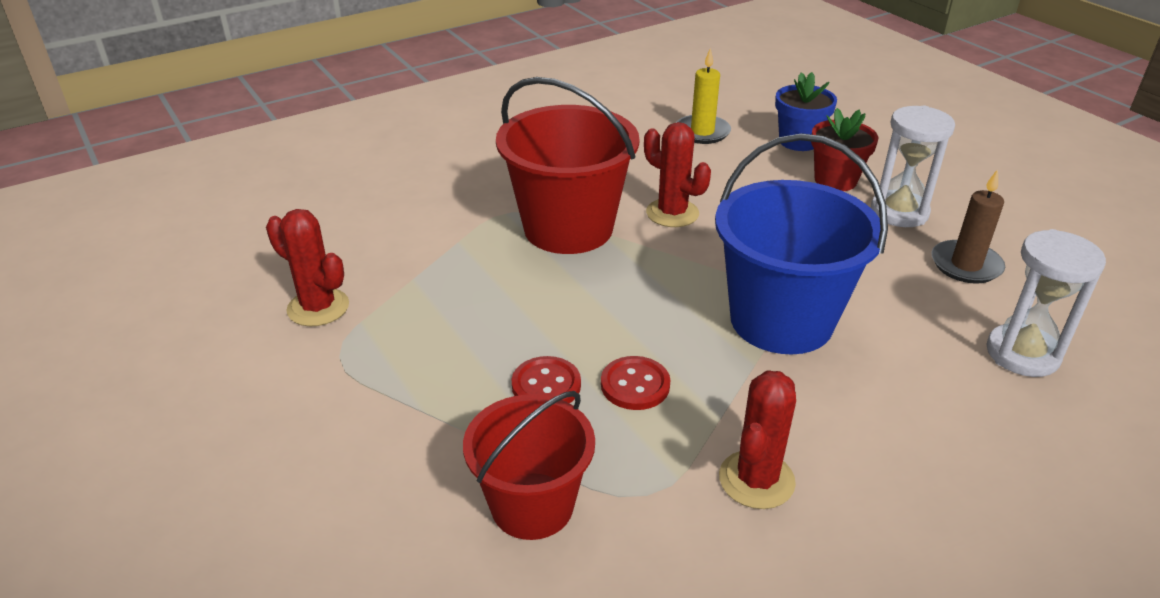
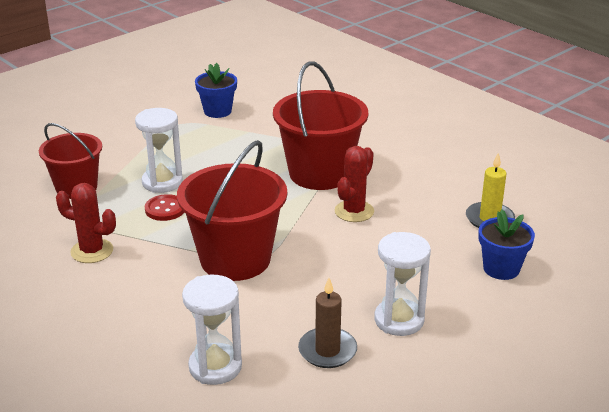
camera: 80 degrees right, 5 degrees down
red cactus [266,209,349,326] -> blue flower pot [195,63,237,118]
red button [511,356,581,403] -> white hourglass [135,108,183,193]
blue bucket [715,133,888,354] -> red bucket [177,140,287,281]
red flower pot [811,108,878,191] -> none

